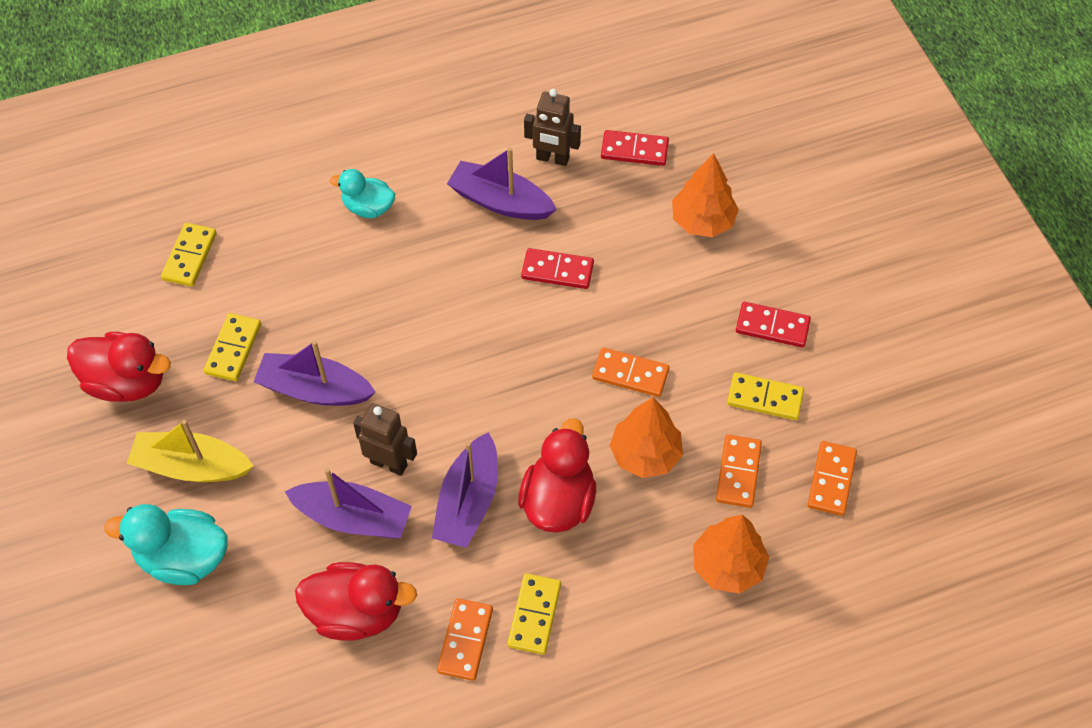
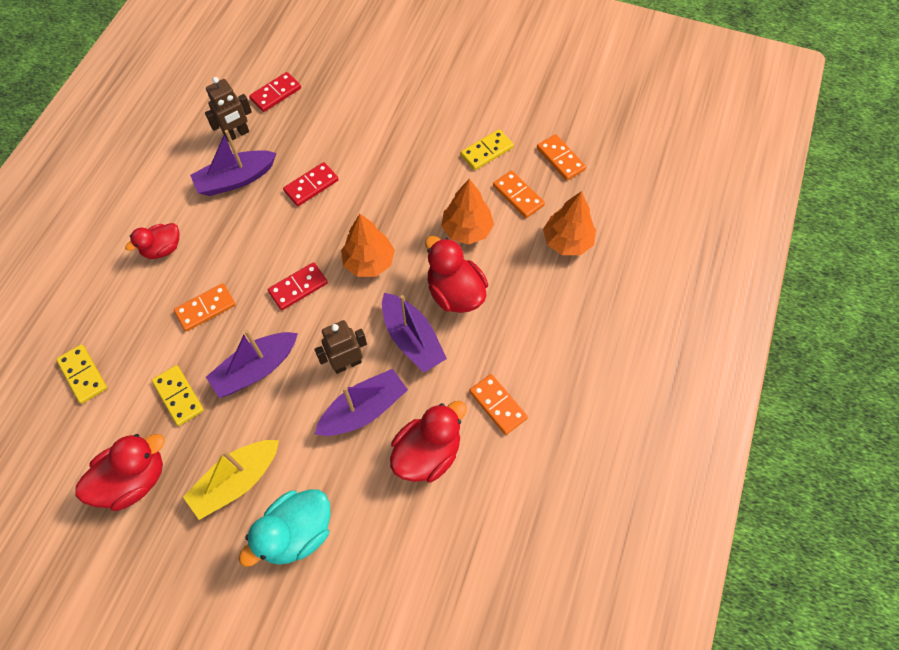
camera: 50 degrees left, 5 degrees up
turquoise duck [330,169,395,218] -> red duck [125,223,179,259]
yellow domino [507,573,561,655] -> none
orange domino [592,347,669,397] -> orange domino moved to [174,283,236,331]
orange tree [672,153,739,237] -> orange tree moved to [341,214,395,277]
red domino [736,302,811,348] -> red domino moved to [268,262,328,310]

